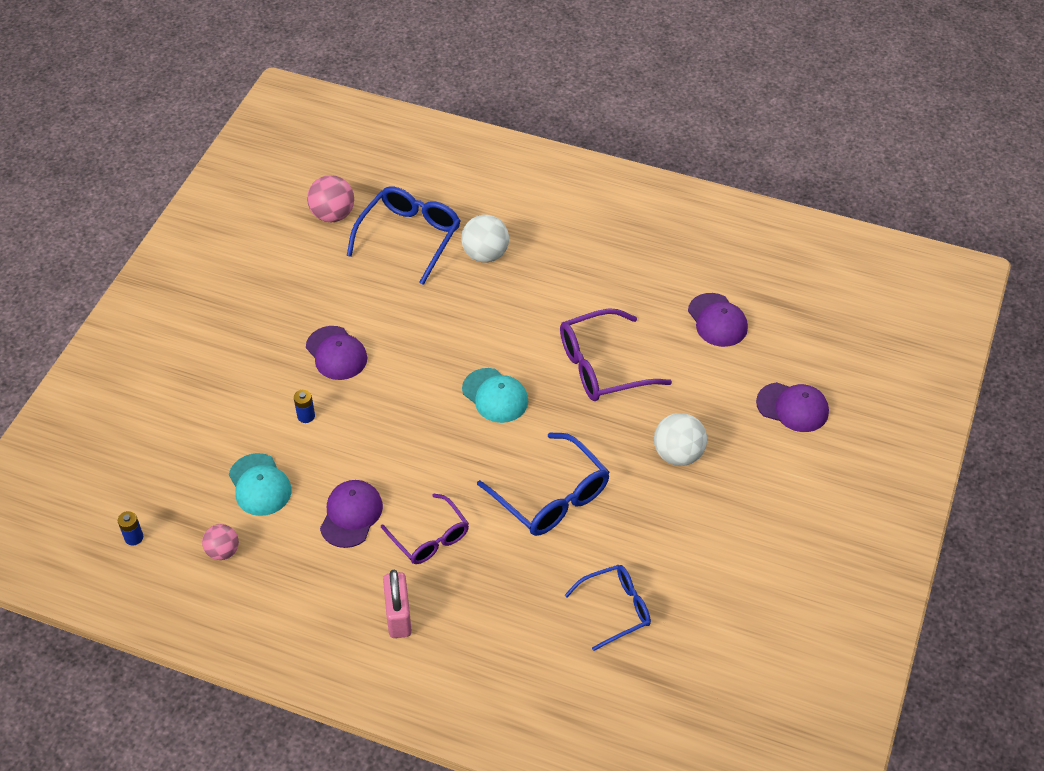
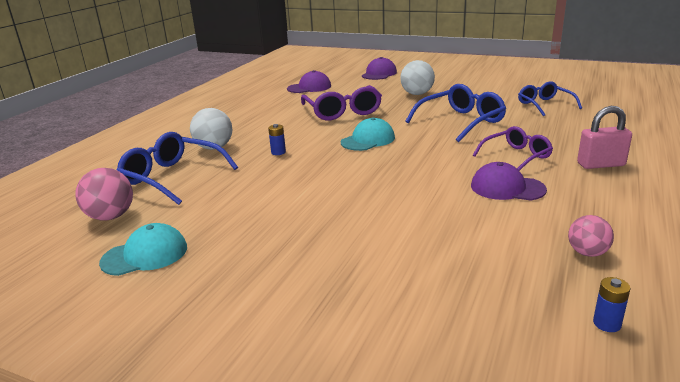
camera: 85 degrees left, 25 degrees down
turquoise cap [229,453,291,516] -> turquoise cap moved to [99,223,187,276]
blue battery [294,390,315,423] -> blue battery moved to [268,124,286,155]
purple cap [306,326,367,380] -> none

